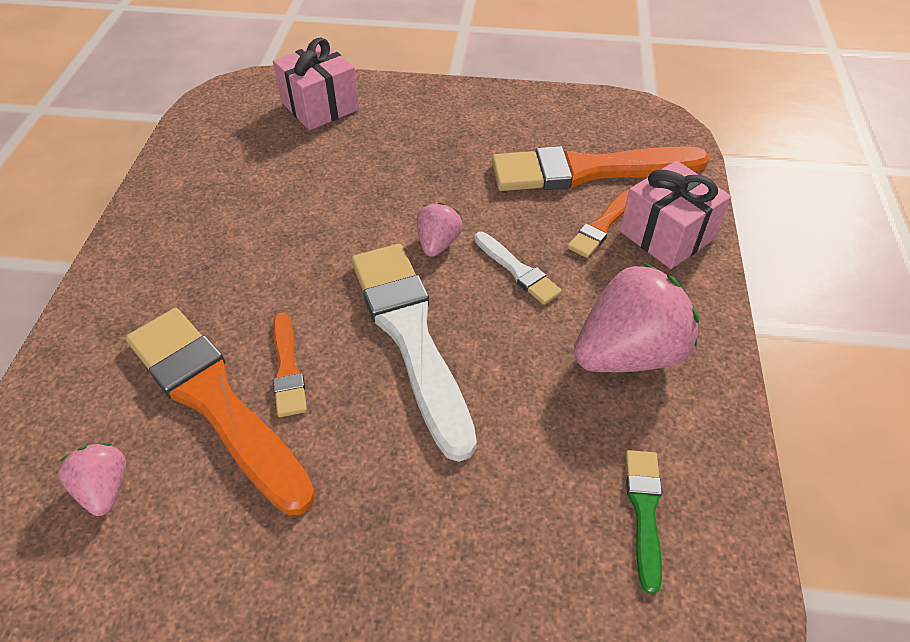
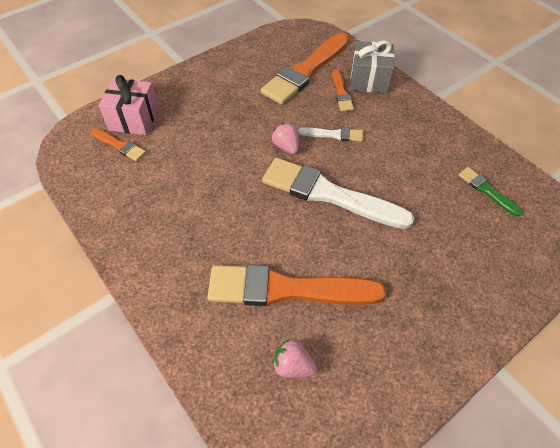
camera: 45 degrees left, 5 degrees up
orange brush [273,312,307,417] -> orange brush moved to [91,128,146,161]
pink strawberry [574,262,699,372] -> none
pink gift [620,160,731,269] -> grey gift [350,40,394,93]

